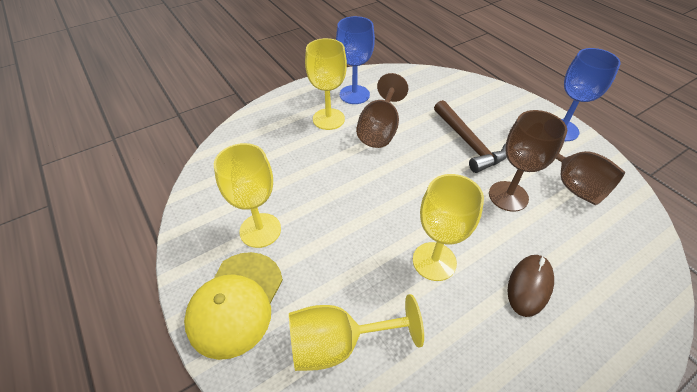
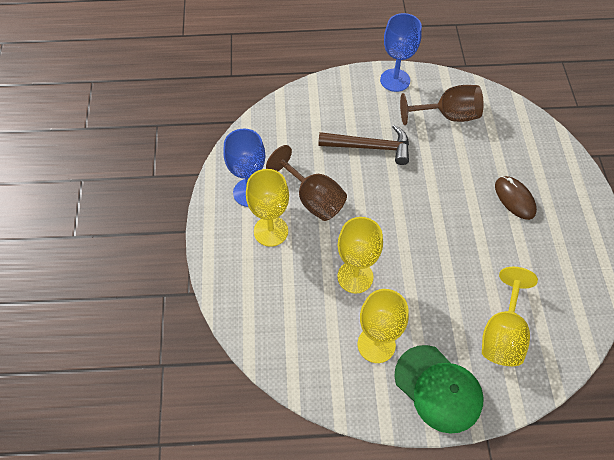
camera: 60 degrees left, 10 degrees up
yellow cap [184,252,283,360] -> green cap [394,345,484,433]
yellow goblet [413,174,484,281] -> yellow goblet moved to [337,217,383,294]
brown goblet [489,110,567,212] -> none

